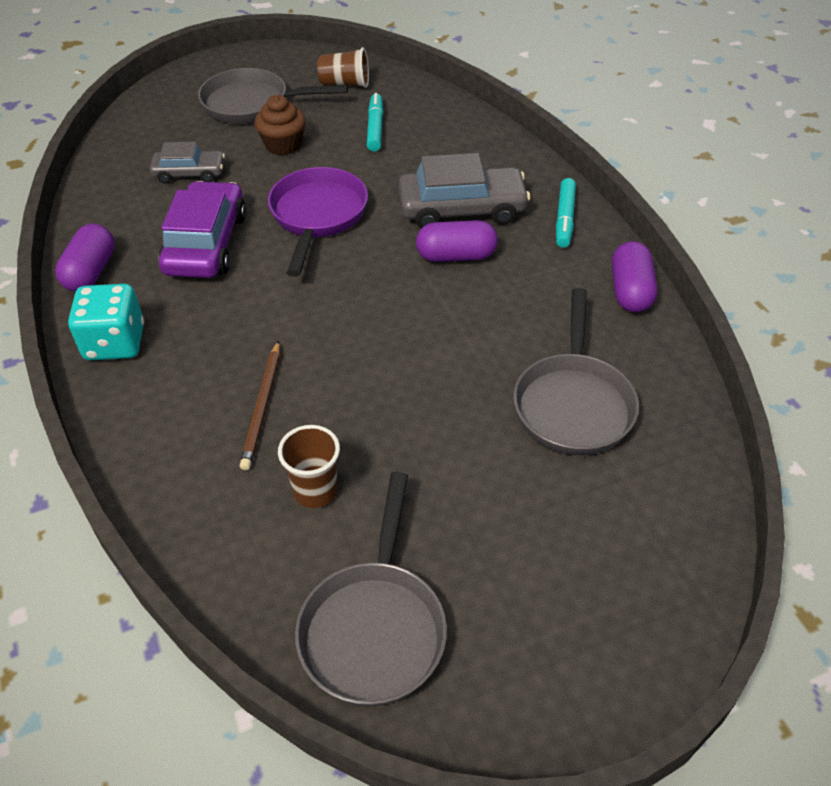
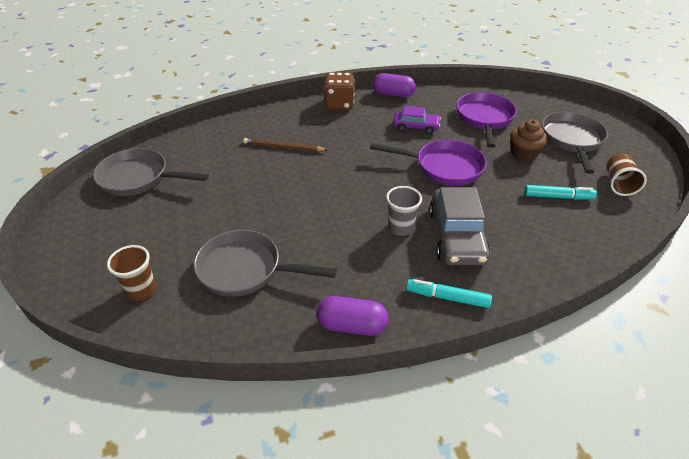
camera: 95 degrees right, 5 degrees down
turquoise dice [68,284,144,361] -> brown dice [324,72,355,110]
grey car [150,142,225,184] -> purple pan [456,92,517,148]
purple car [159,181,246,278] -> purple car [393,106,441,134], size x0.60
brown cup [278,425,340,508] -> brown cup moved to [107,245,157,301]
purple capsule [416,220,498,262] -> grey cup [386,186,422,236]

